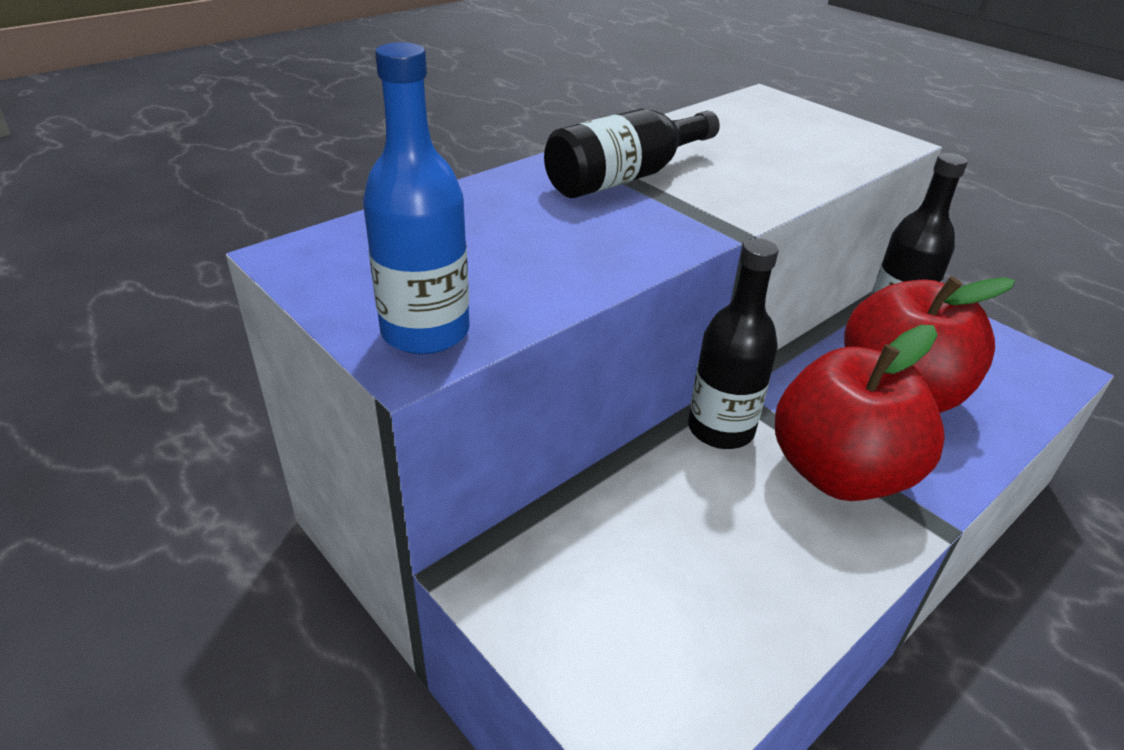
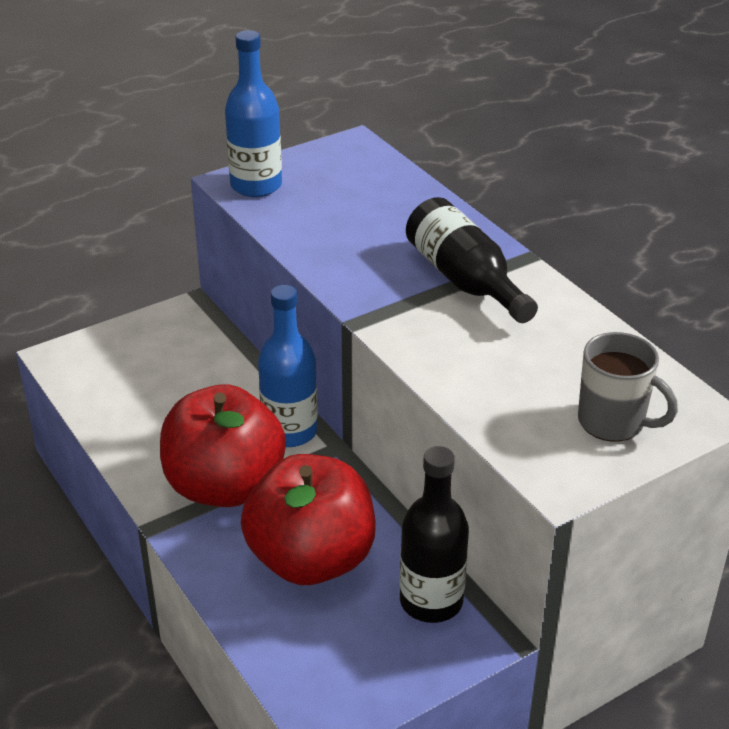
camera: 100 degrees right, 0 degrees up
black bottle [688,239,779,449] -> blue bottle [258,285,318,447]
none -> grey mug [578,332,678,442]

